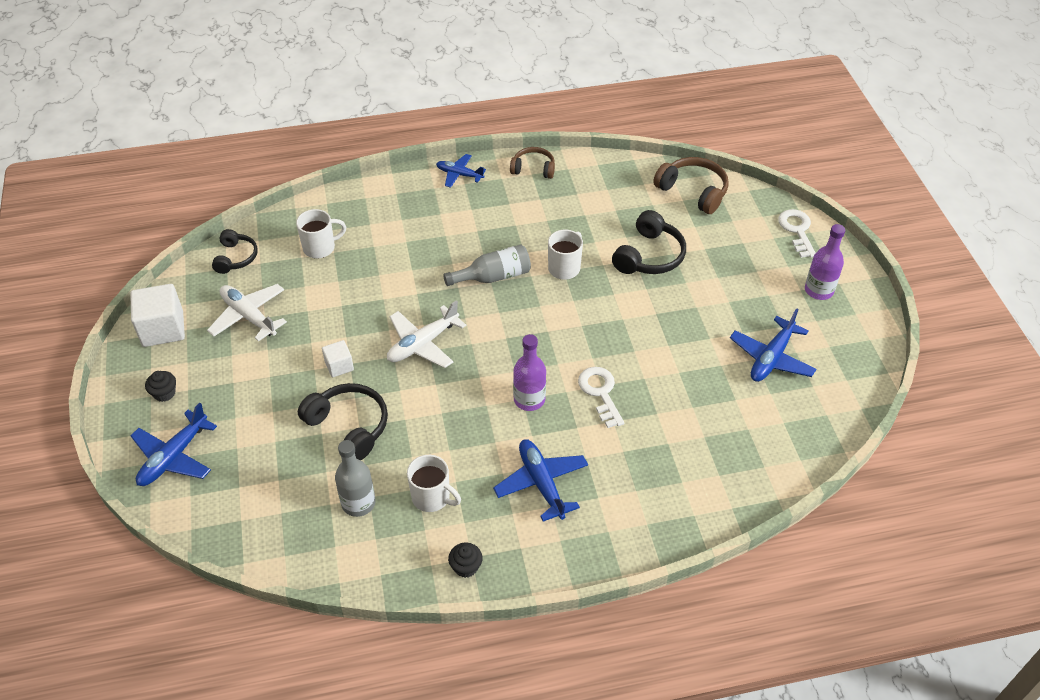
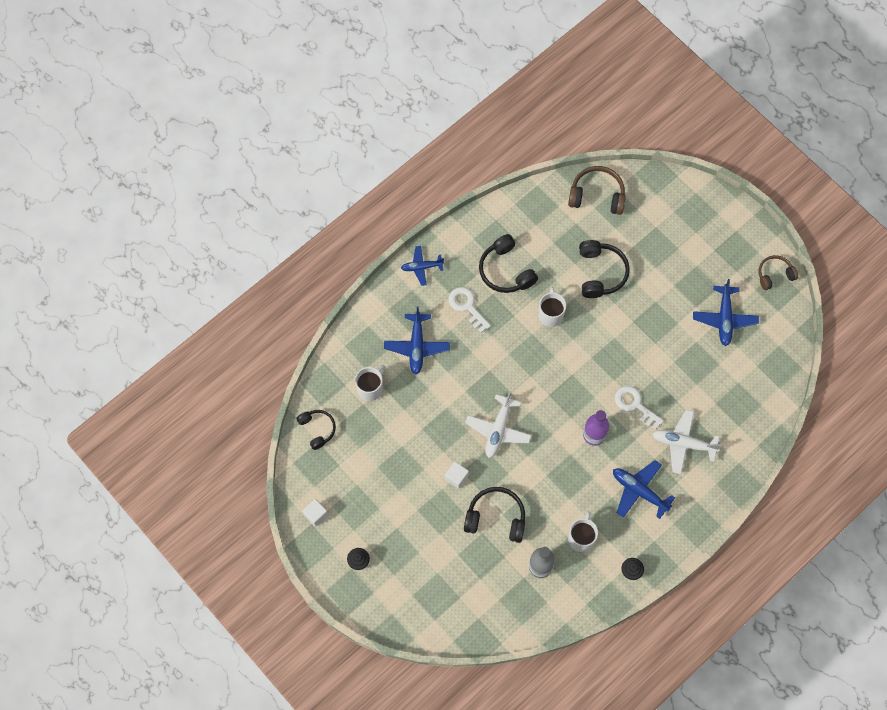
camera: 30 degrees left, 20 degrees up
white cube [130,284,185,347] -> white cube [302,499,328,526], size x0.55
blue plane [131,403,217,486] -> blue plane moved to [384,307,450,375]
white plane [207,284,287,341] -> white plane moved to [653,410,722,474]
white mug [407,455,461,512] -> white mug turned 75 degrees counterclockwise [568,511,598,552]
grey bottle [443,244,531,286] -> none
brown headphones [510,147,555,179] -> brown headphones moved to [759,255,798,290]
white key [778,209,816,258] -> white key moved to [449,287,491,333]
purple bottle [805,224,845,300] -> none
none -> black headphones [479,234,538,293]

